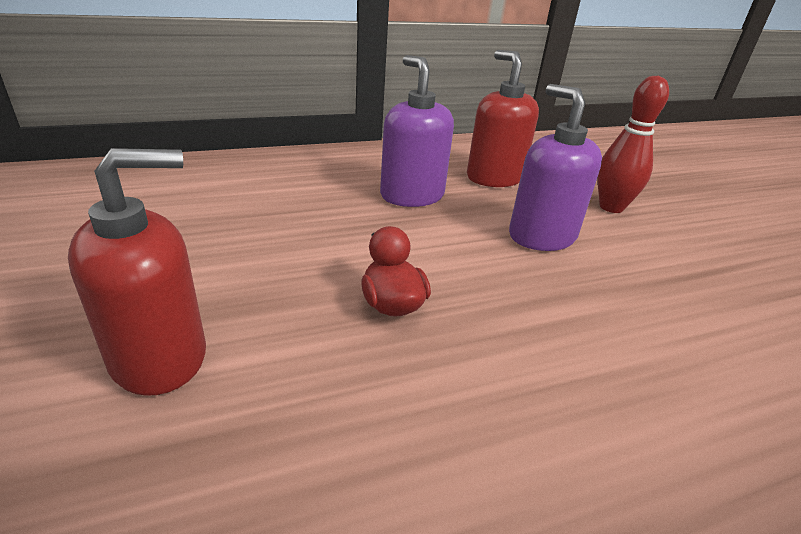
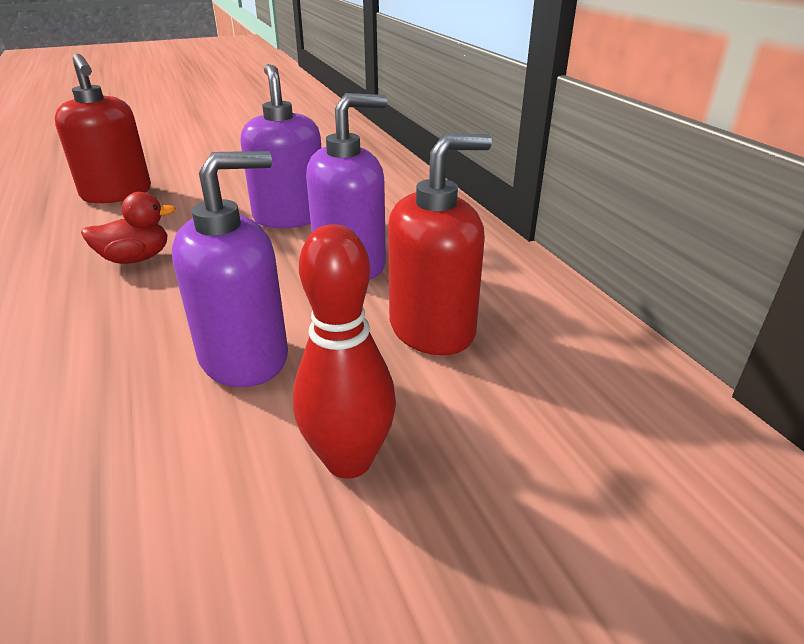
camera: 90 degrees right, 0 degrees up
none -> purple soap dispenser [240,64,321,228]

